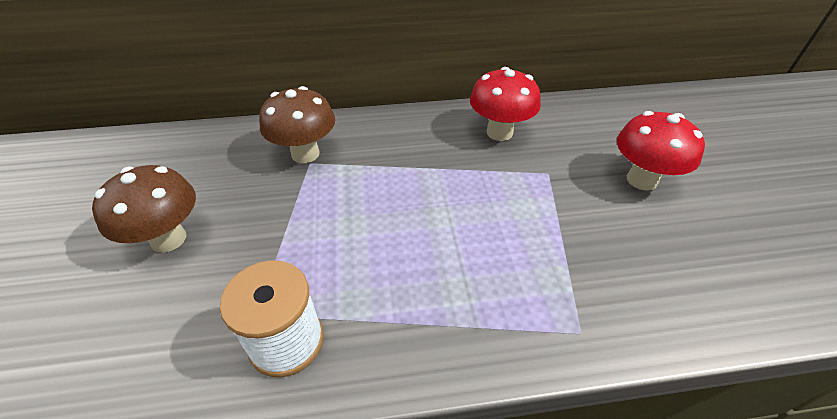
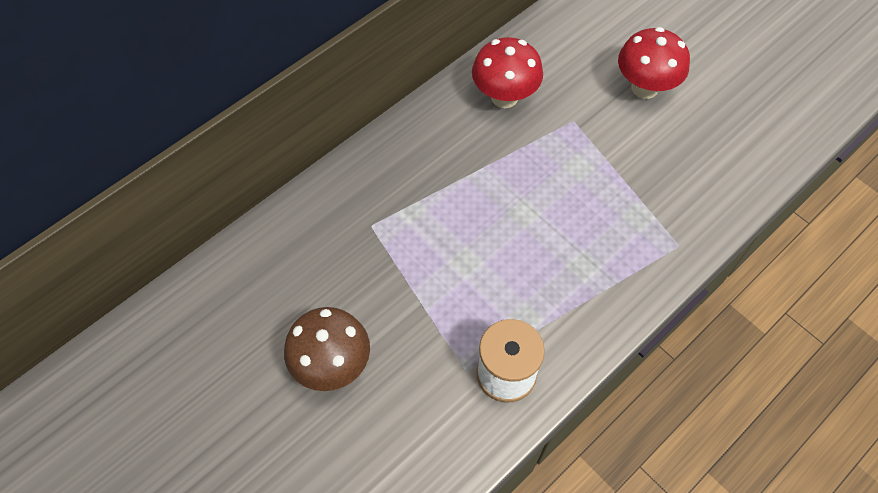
camera: 35 degrees left, 15 degrees up
brown mushroom [259,86,335,163] -> none

